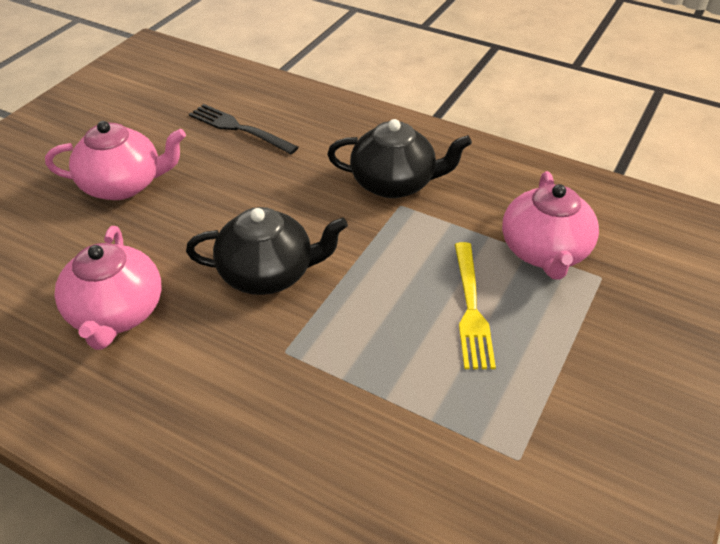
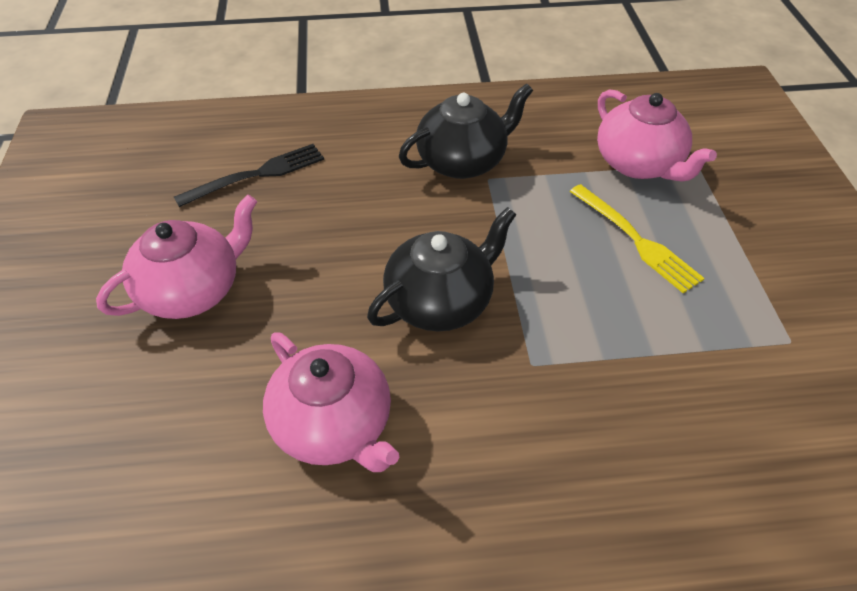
camera: 35 degrees left, 5 degrees up
black fork [189,104,299,154] -> black fork turned 150 degrees clockwise [174,144,324,207]

